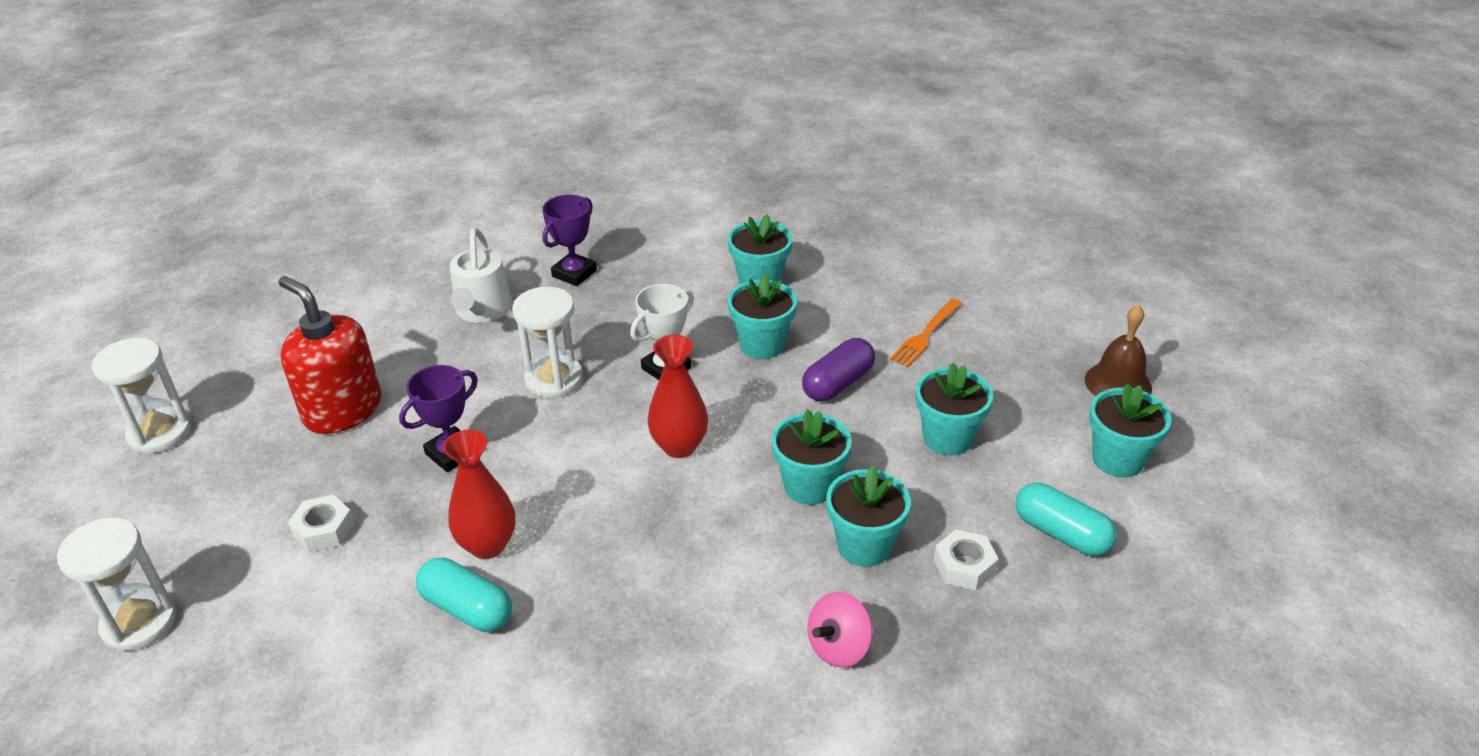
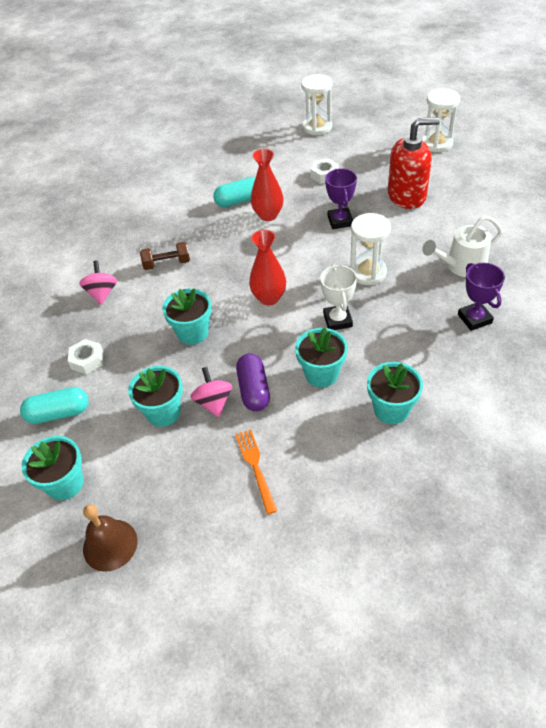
camera: 130 degrees right, 10 degrees up
white watering can [450,228,512,323] -> white watering can turned 60 degrees counterclockwise [422,215,503,277]
turquoise flower pot [826,466,911,567] -> none
none -> brown dumbbell [140,242,190,270]
none -> pink spinning top [190,367,232,417]

